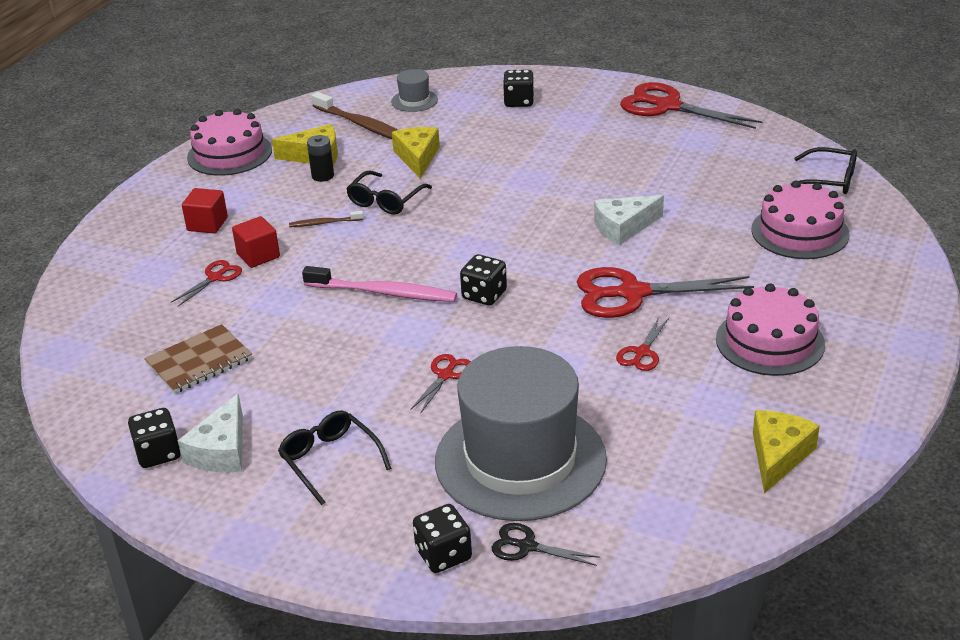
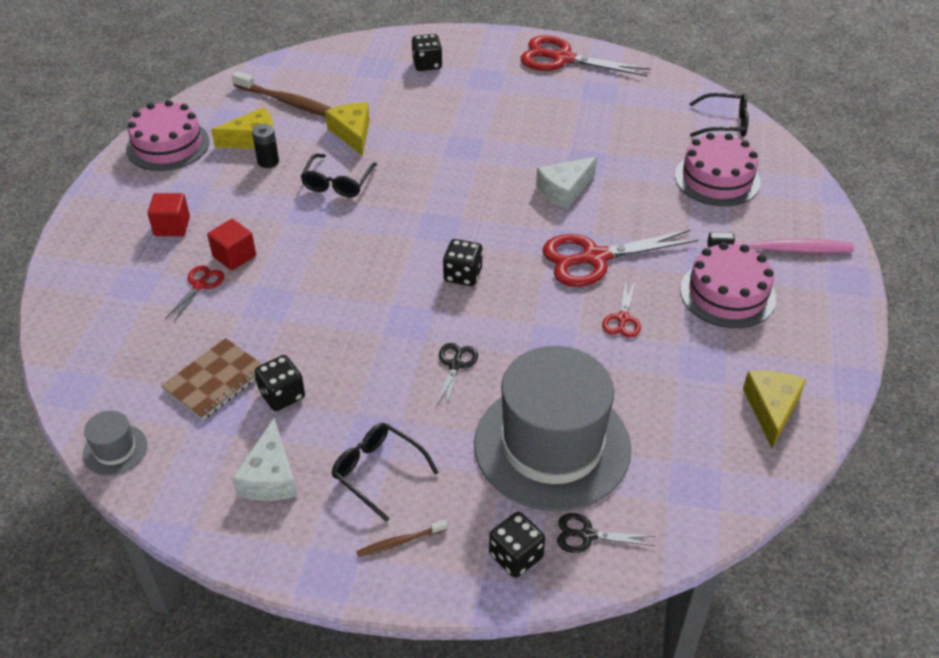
camera: 15 degrees left, 10 degrees up
black dice [128,408,180,468] -> black dice moved to [254,355,305,411]
brown toothbrush [289,211,364,227] -> brown toothbrush moved to [356,520,447,557]
pink toothbrush [302,266,457,302] -> pink toothbrush moved to [707,232,854,253]
grey hat [391,69,438,112] -> grey hat moved to [83,411,147,475]
red scissors [410,354,471,414] -> black scissors [436,343,478,409]

